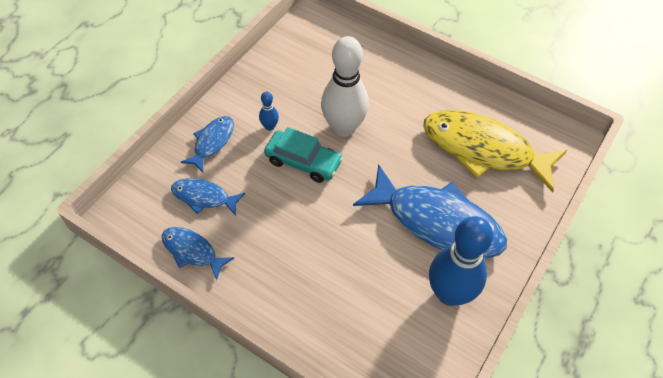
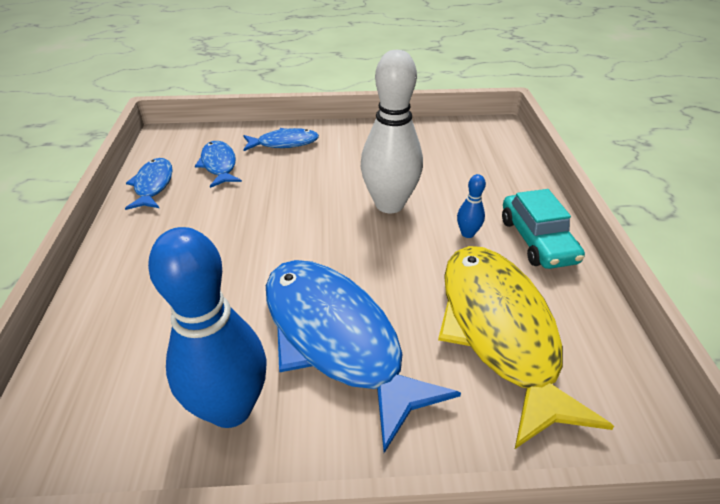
camera: 55 degrees right, 15 degrees down
blue bowling pin [259,91,279,131] -> blue bowling pin moved to [457,174,486,238]
turquoise car [264,127,343,183] -> turquoise car moved to [502,189,585,269]
blue fish [353,164,507,258] -> blue fish turned 150 degrees clockwise [266,260,461,453]

